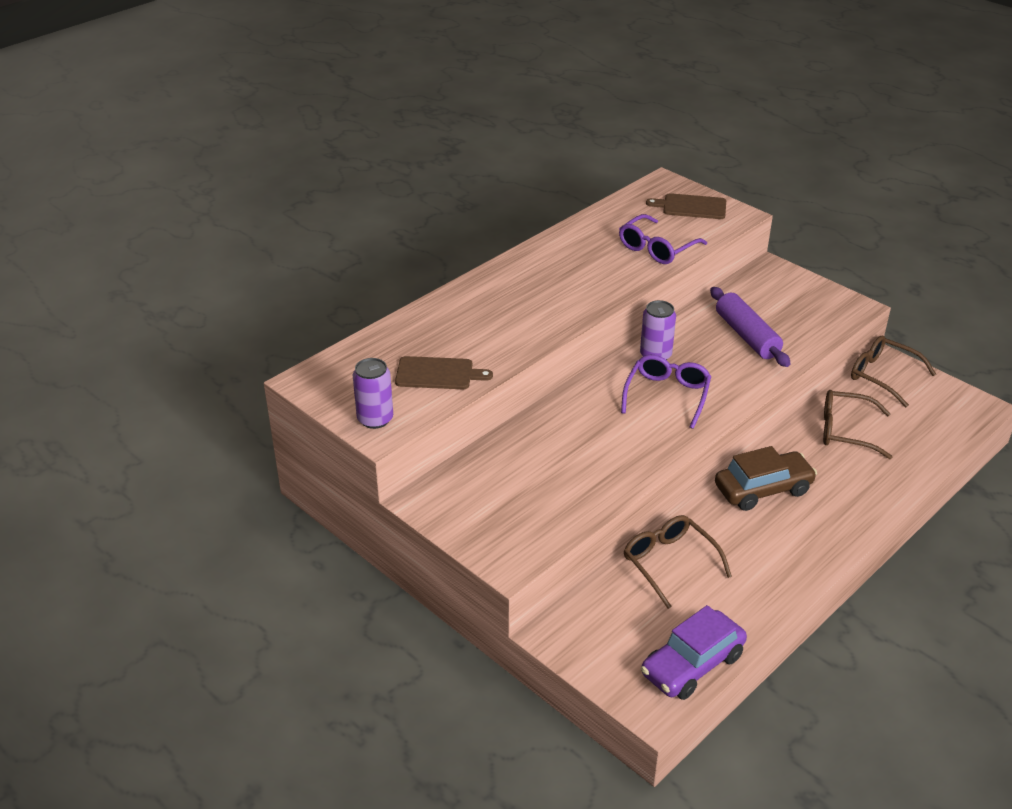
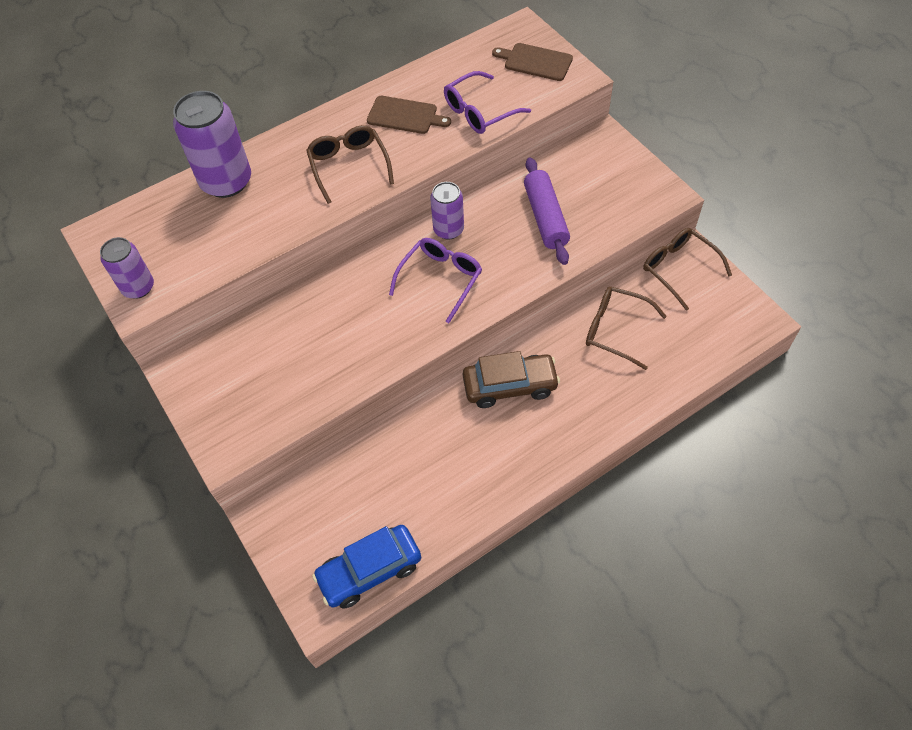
camera: 15 degrees right, 20 degrees up
brown cutting board [395,356,493,389] -> brown cutting board moved to [367,96,451,134]
brown glasses [624,515,732,609] -> brown glasses moved to [306,125,394,204]
purple car [641,605,747,700] -> blue car [312,525,421,609]
none -> purple can [173,91,251,198]

